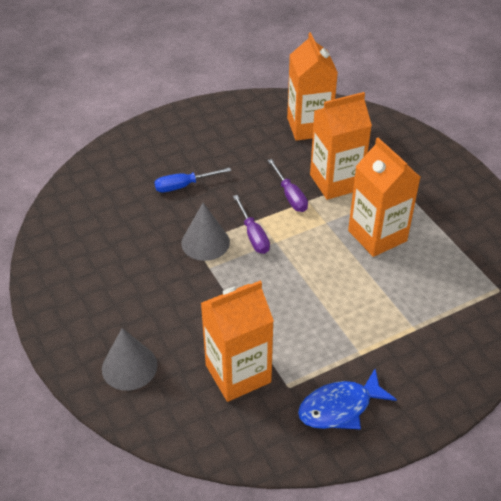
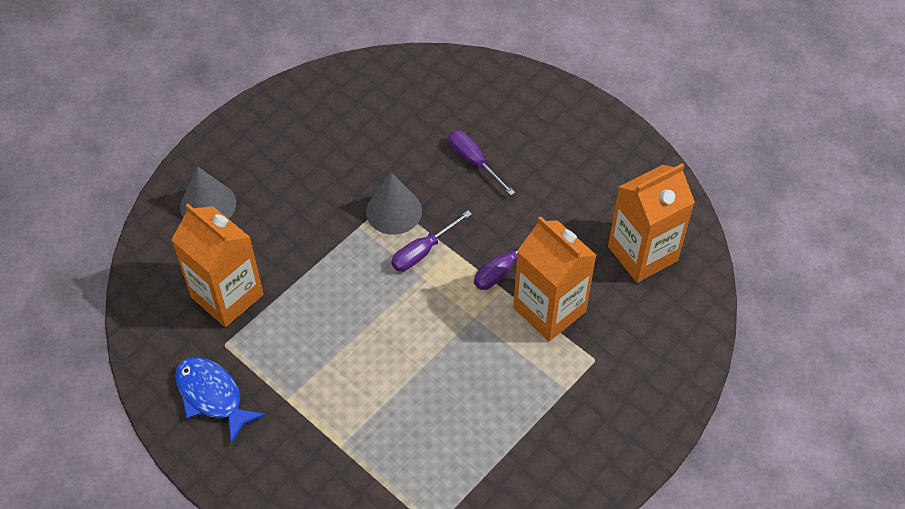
camera: 70 degrees right, 10 degrees up
blue screwdriver [154,168,231,192] -> purple screwdriver [449,130,515,196]
orange carton [348,138,420,257] -> none

